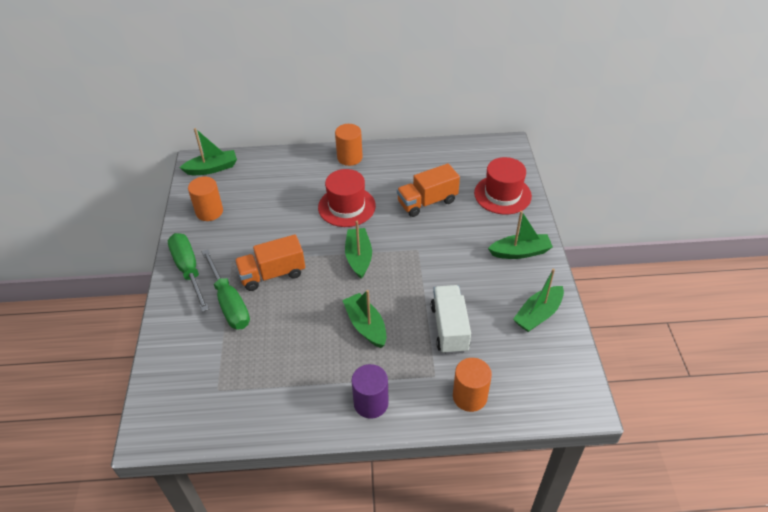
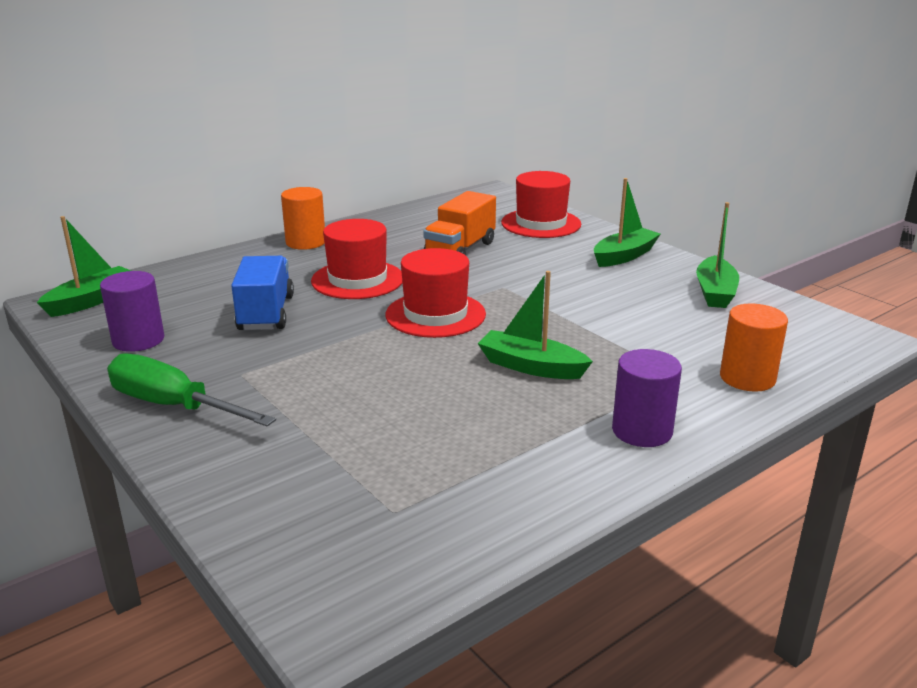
camera: 35 degrees left, 20 degrees down
orange cylinder [188,177,223,221] -> purple cylinder [100,271,164,352]
green screwdriver [202,249,250,329] -> none
orange truck [235,234,305,291] -> none
green boat [345,221,372,279] -> red hat [386,248,486,338]
white truck [431,285,471,354] -> none
none -> blue truck [231,256,294,330]

